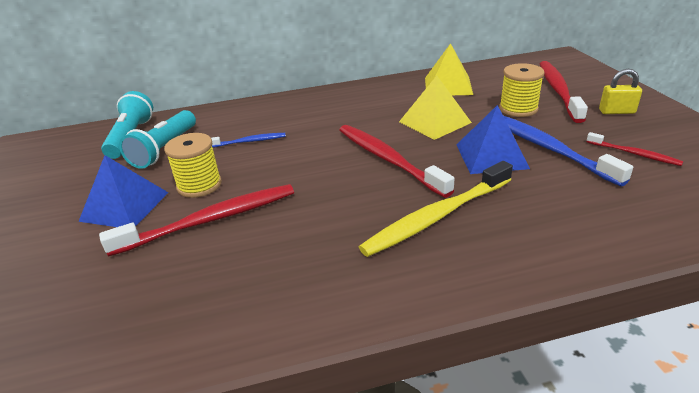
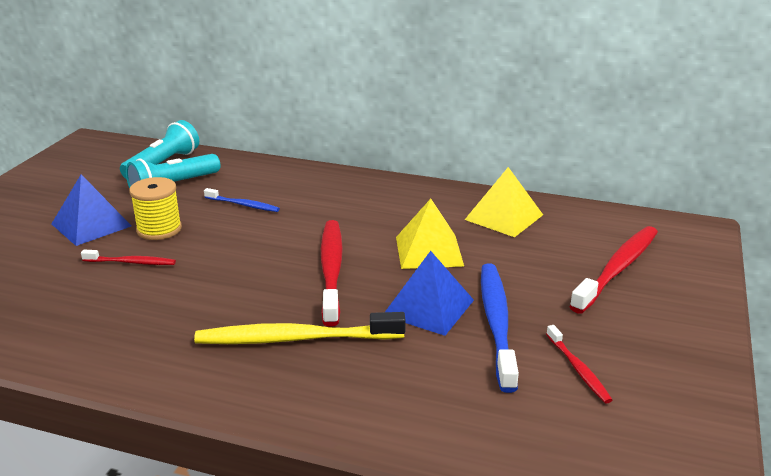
camera: 30 degrees right, 5 degrees down
red toothbrush [99,184,294,257] -> red toothbrush [81,250,176,265], size x0.52
yellow spool [499,63,545,117] -> none
yellow padlock [599,69,642,114] -> none

